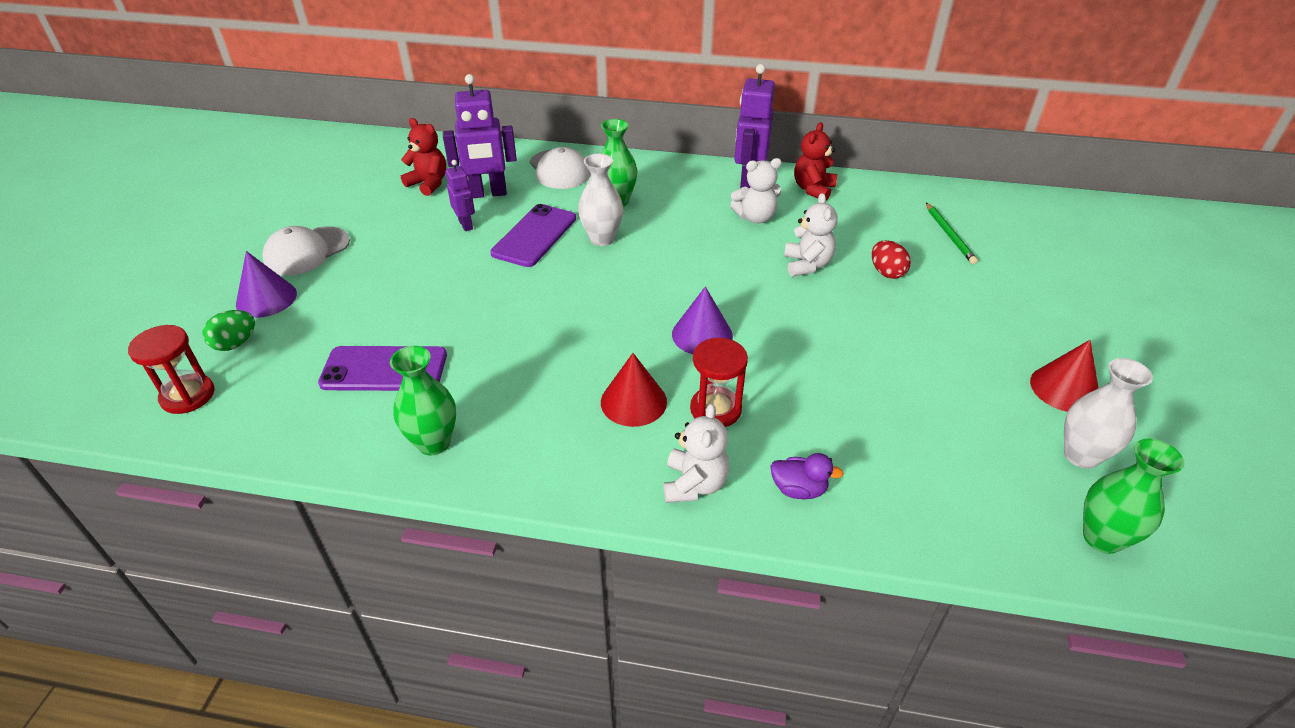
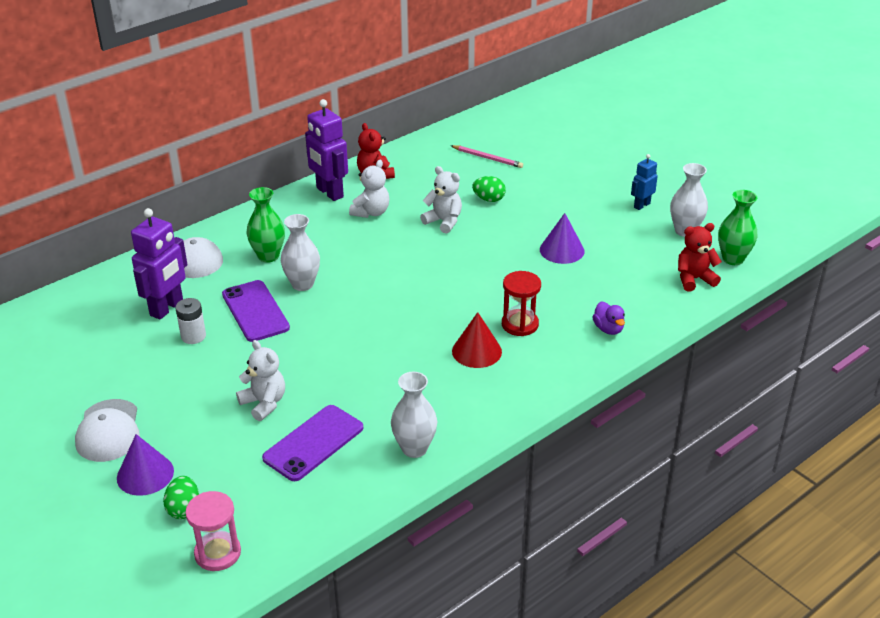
camera: 50 degrees left, 5 degrees down
red hourglass [128,325,214,414] -> pink hourglass [185,491,241,571]
green vase [390,346,456,455] -> white vase [391,372,437,458]
red teddy bear [401,118,446,196] -> red teddy bear moved to [678,223,722,291]
purple robot [446,160,475,231] -> white battery [175,298,206,344]
white teddy bear [664,403,729,503] -> white teddy bear moved to [236,340,285,421]
purple cone [672,286,733,354] -> purple cone moved to [540,213,584,264]
purple duck [770,453,844,499] -> purple duck turned 105 degrees clockwise [592,301,625,335]
red egg [872,240,911,279] -> green egg [472,176,506,202]
green pencil [926,203,978,264] -> pink pencil [451,145,523,168]
red cone [1030,340,1099,412] -> blue robot [631,154,658,210]

